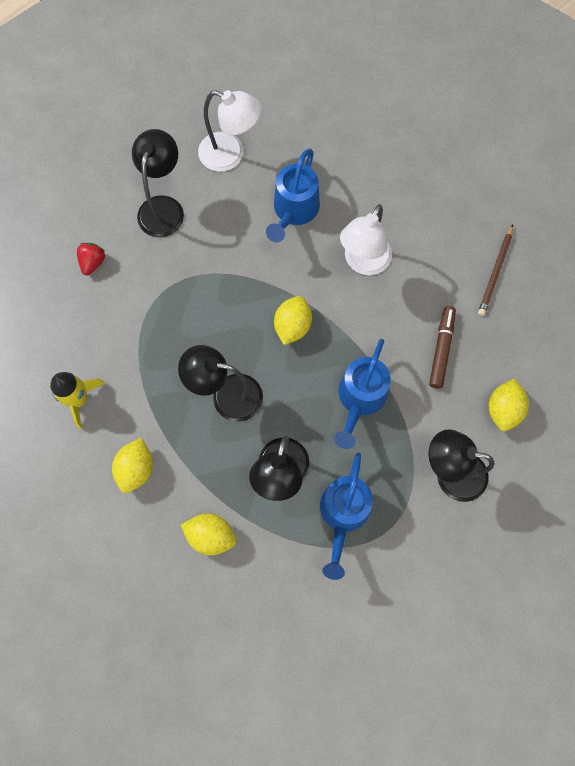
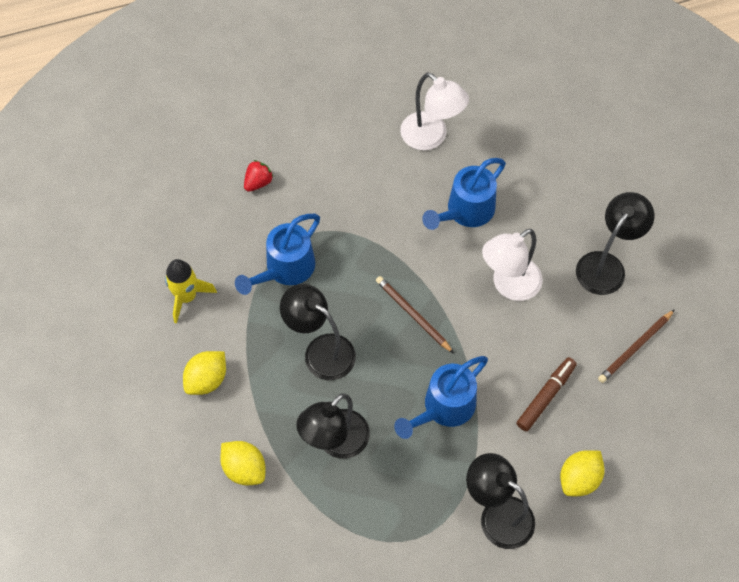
camera: 25 degrees right, 10 degrees down
black lamp [132,129,184,238] -> black lamp moved to [576,192,654,295]
yellow lemon [274,296,312,345] -> brown pencil [376,276,454,353]
blue watering can [320,453,373,580] -> blue watering can moved to [235,214,320,295]

